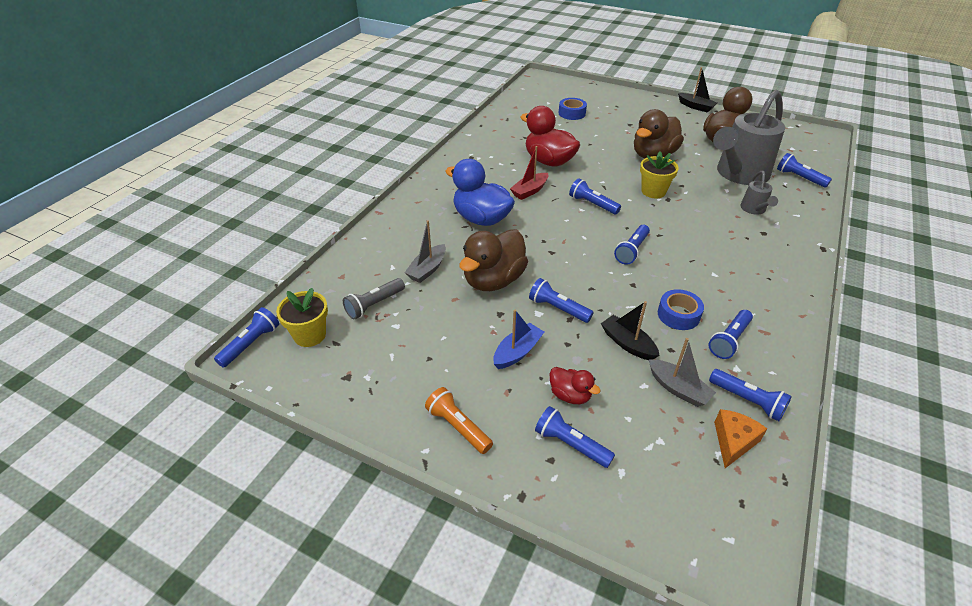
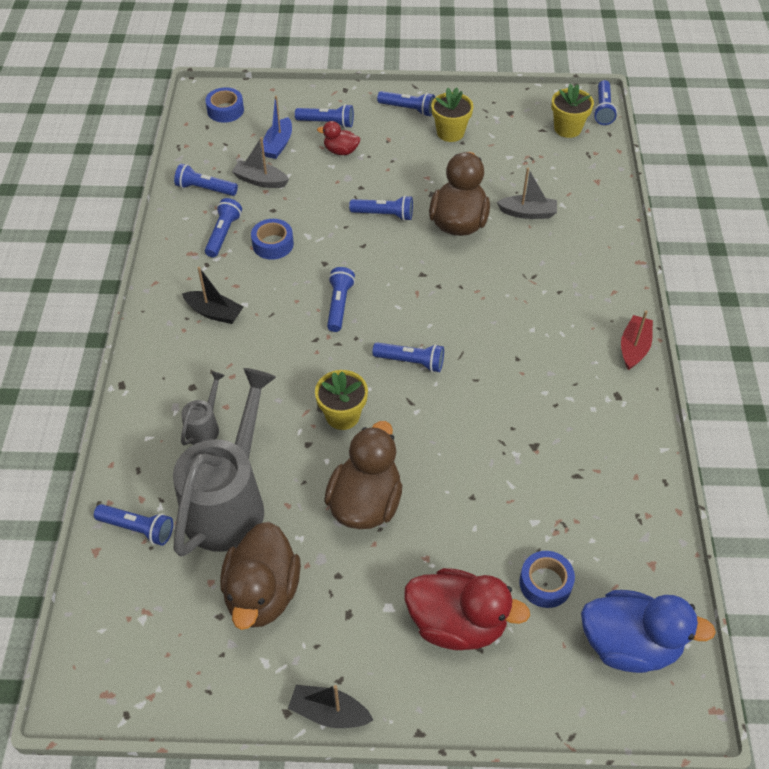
camera: 155 degrees right, 10 degrees up
grey flashlight [343,278,405,320] -> none
grey boat [405,220,446,283] -> grey boat turned 90 degrees clockwise [497,168,557,219]
orange flashlight [425,387,493,454] -> blue flashlight [377,91,435,116]
blue duck [446,159,515,226] -> blue duck moved to [581,590,716,673]
blue boat [493,310,544,369] -> blue boat moved to [261,96,292,159]
red boat [510,146,548,200] -> red boat moved to [621,310,653,370]
red duck [520,106,580,166] -> red duck moved to [404,568,530,650]
black boat [601,301,660,360] -> black boat moved to [182,267,243,324]
orange cheese [714,409,767,468] -> none
grey watering can [740,171,778,215] -> grey watering can turned 45 degrees clockwise [181,371,225,445]
none -> blue tape [205,87,244,123]
none -> yellow flower pot [431,88,473,142]

